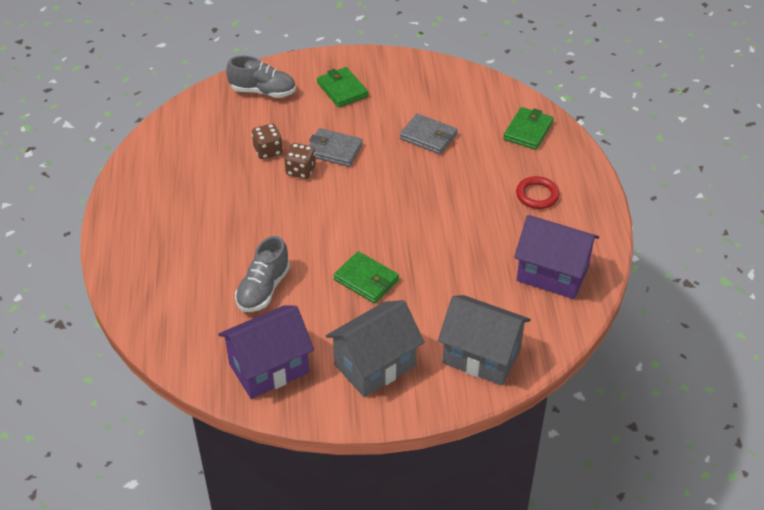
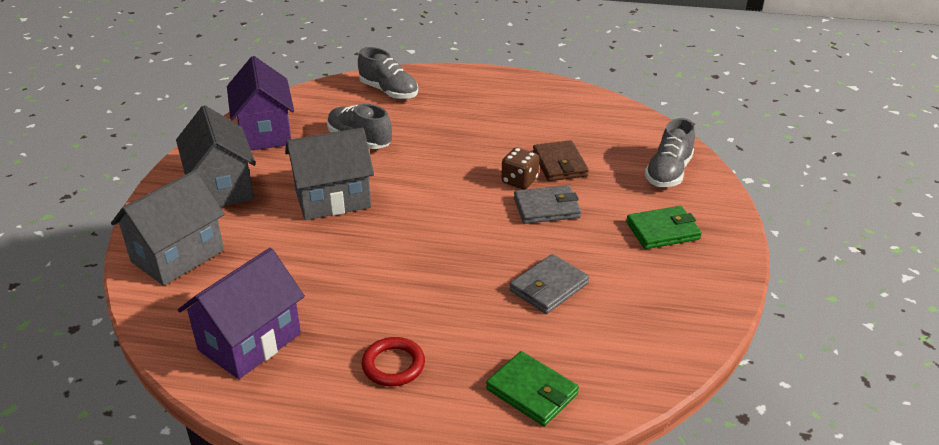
camera: 105 degrees right, 10 degrees down
brown dice [252,124,283,159] -> brown wallet [533,140,589,181]
grey wallet [308,128,363,167] -> grey wallet turned 45 degrees clockwise [514,185,581,224]
green wallet [334,251,399,303] -> grey house [285,127,374,220]
none -> grey shoe [358,47,418,100]

